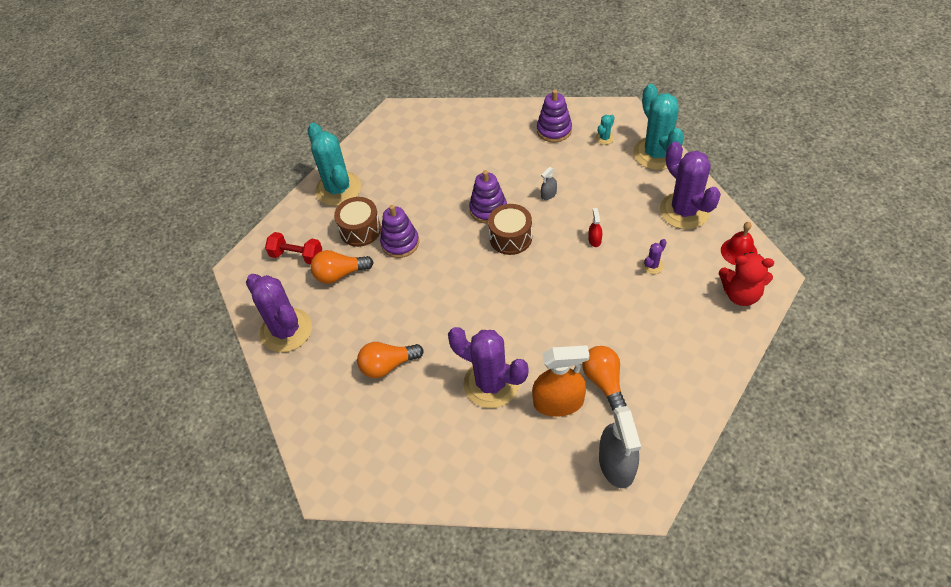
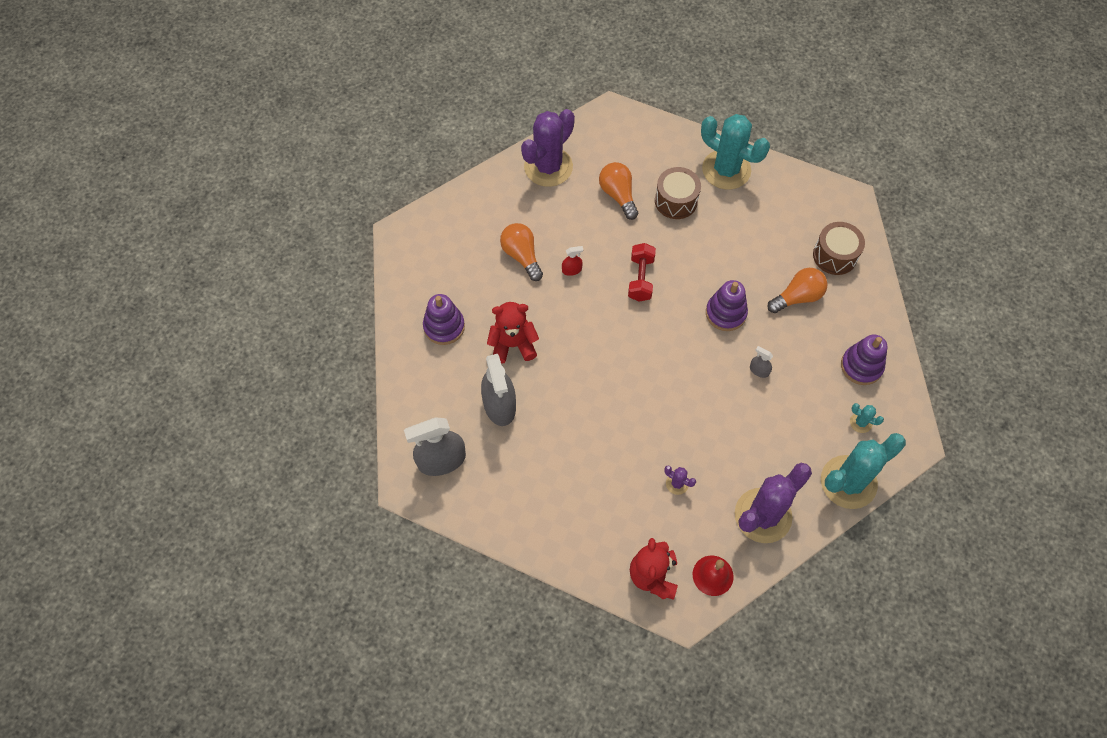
camera: 75 degrees right, 10 degrees up
red dumbbell [265,232,322,264] -> red dumbbell moved to [628,243,656,301]
turquoise cactus [308,123,361,206] -> turquoise cactus turned 75 degrees clockwise [701,114,770,190]
purple stacking toy [380,205,419,258] -> purple stacking toy moved to [423,294,465,345]
purple cactus [448,327,528,408] -> red teddy bear [487,302,539,364]
brown drum [488,204,532,255] -> brown drum moved to [813,222,865,275]
orange spray bottle [532,345,590,417] -> grey spray bottle [481,354,516,426]
orange light bulb [582,346,627,412] -> orange light bulb moved to [767,268,828,313]
red spray bottle [588,208,602,247] -> red spray bottle moved to [562,246,583,276]

